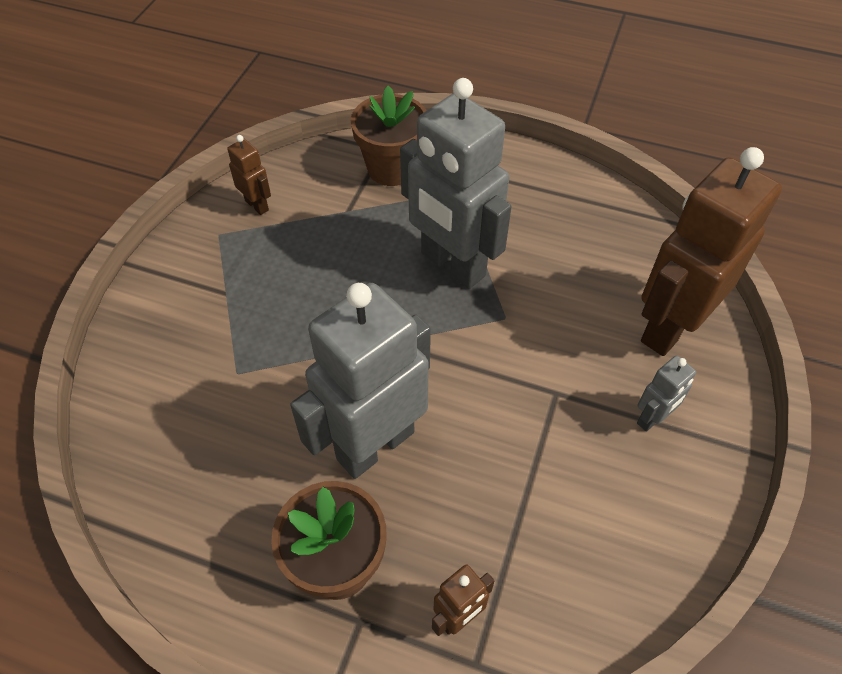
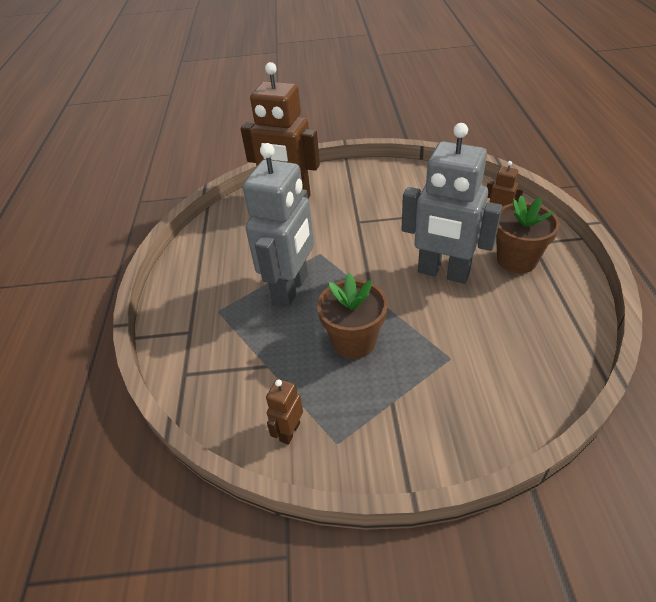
camera: 110 degrees left, 10 degrees down
brown flower pot [351,86,427,186] -> brown flower pot moved to [317,273,388,359]
grey robot [637,356,696,432] -> none

